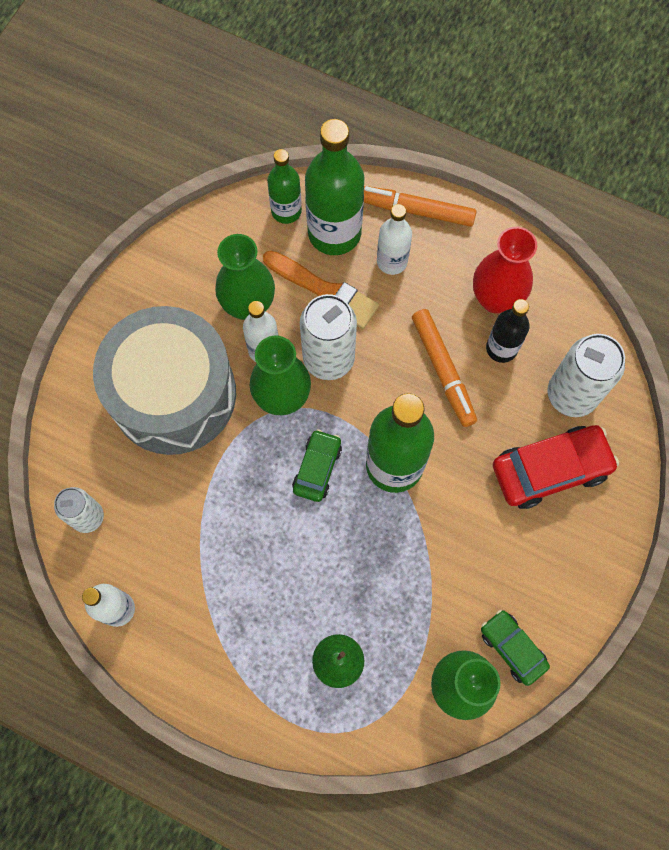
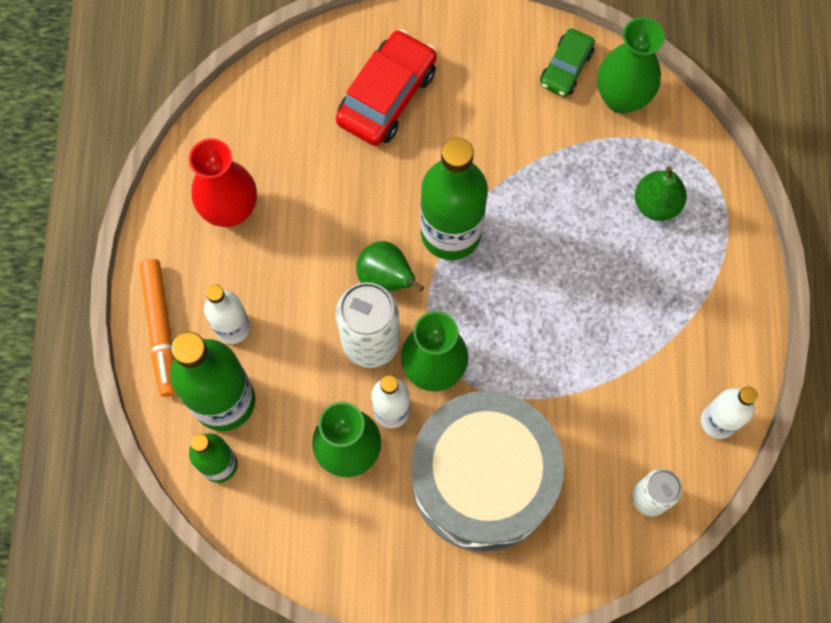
camera: 115 degrees left, 0 degrees up
orange brush [263,250,379,329] -> none
green car [292,429,342,502] -> none
orange marker [412,309,477,427] -> none
black bottle [486,299,530,363] -> none
red car [493,425,619,509] -> red car turned 75 degrees clockwise [336,29,437,146]
white can [547,334,625,417] -> none
none -> green pear [356,241,424,292]

